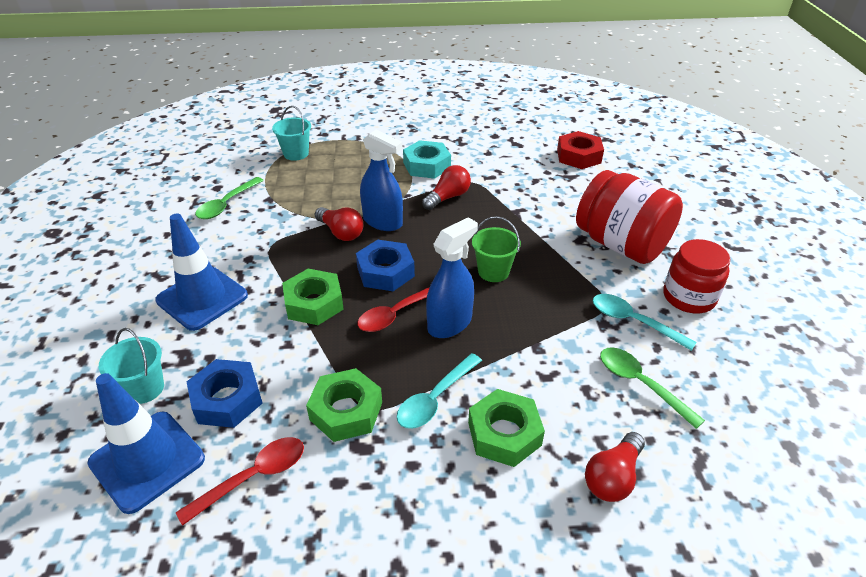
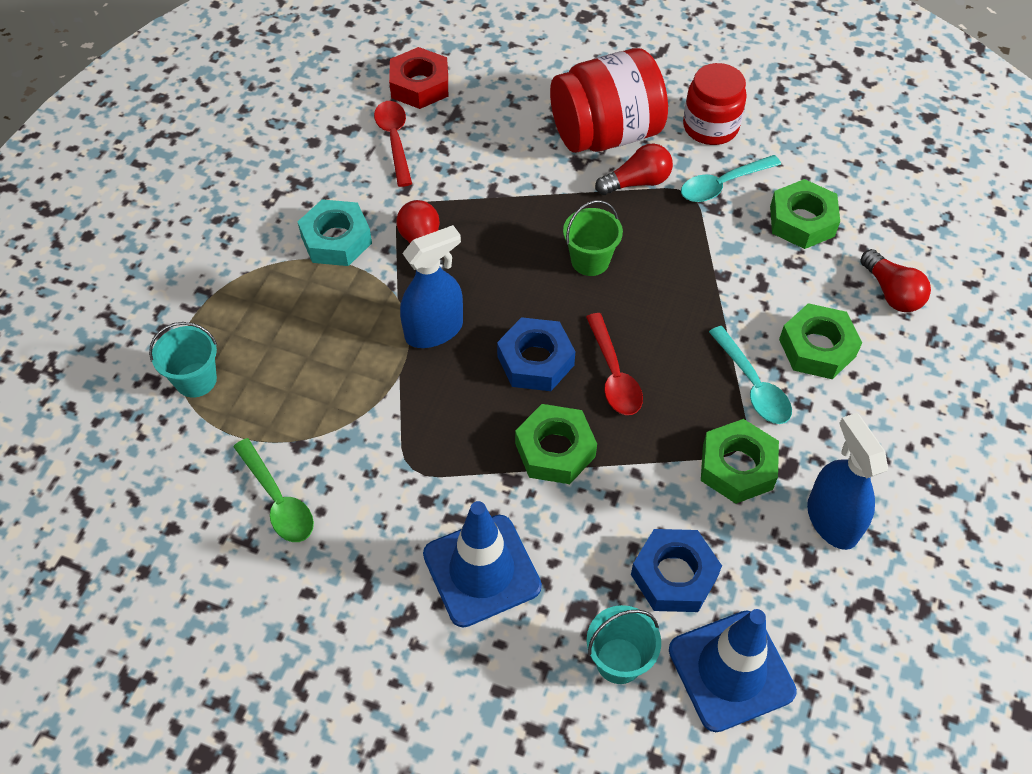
camera: 65 degrees left, 15 degrees up
red spoon [176,437,304,526] -> red spoon moved to [374,101,412,187]
red light bulb [315,207,364,241] -> red light bulb moved to [595,144,673,195]
blue spray bottle [426,217,478,338] -> blue spray bottle moved to [807,413,888,550]
green spoon [600,347,705,429] -> green nut [770,179,840,249]

